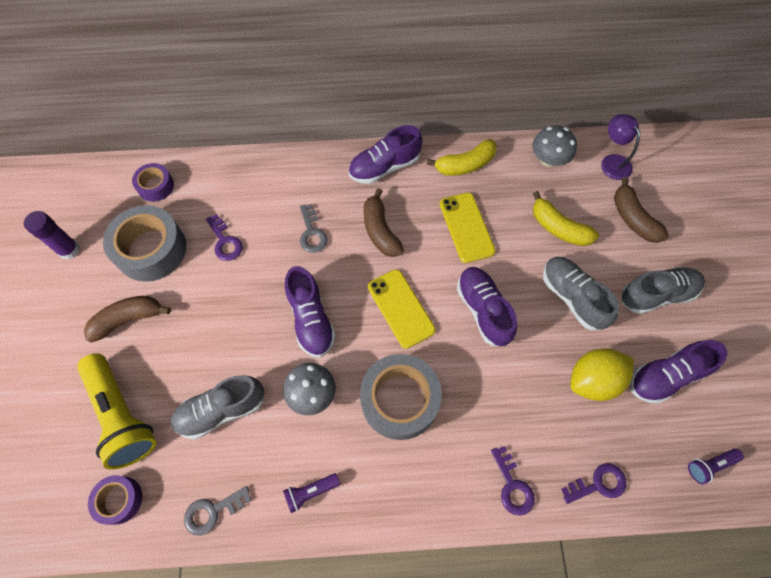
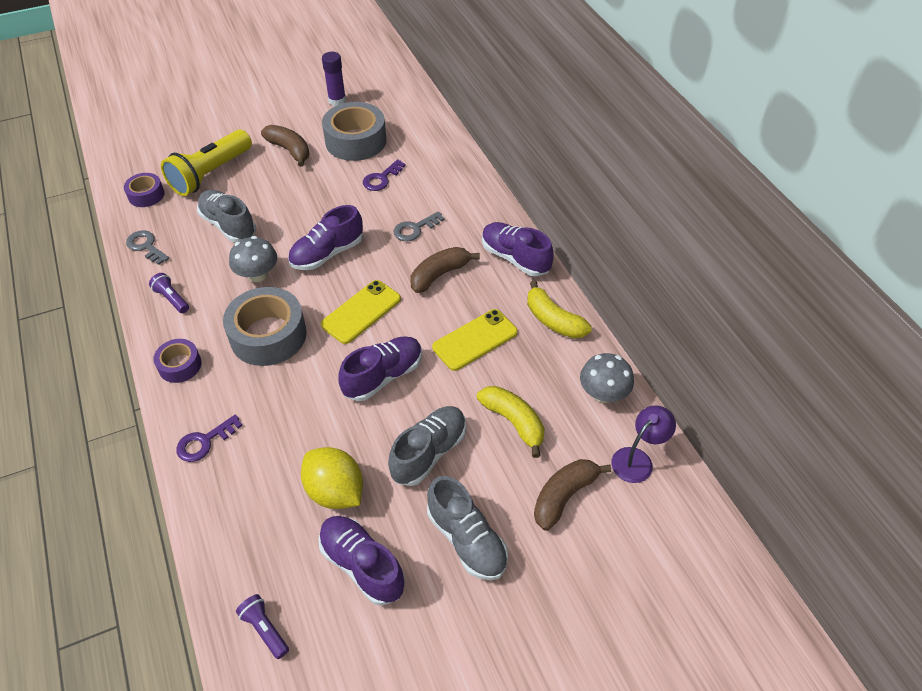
camera: 70 degrees right, 15 degrees down
purple tape [132,163,174,202] -> purple tape moved to [153,339,202,383]
yellow banana [533,191,599,246] -> yellow banana turned 120 degrees clockwise [477,386,545,458]
purple key [561,463,626,504] -> none

